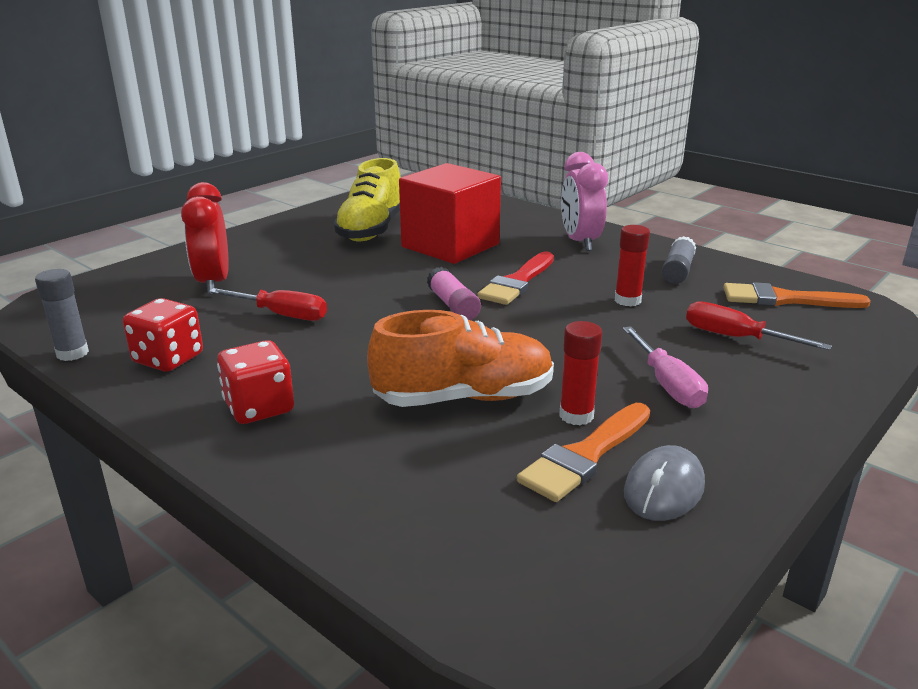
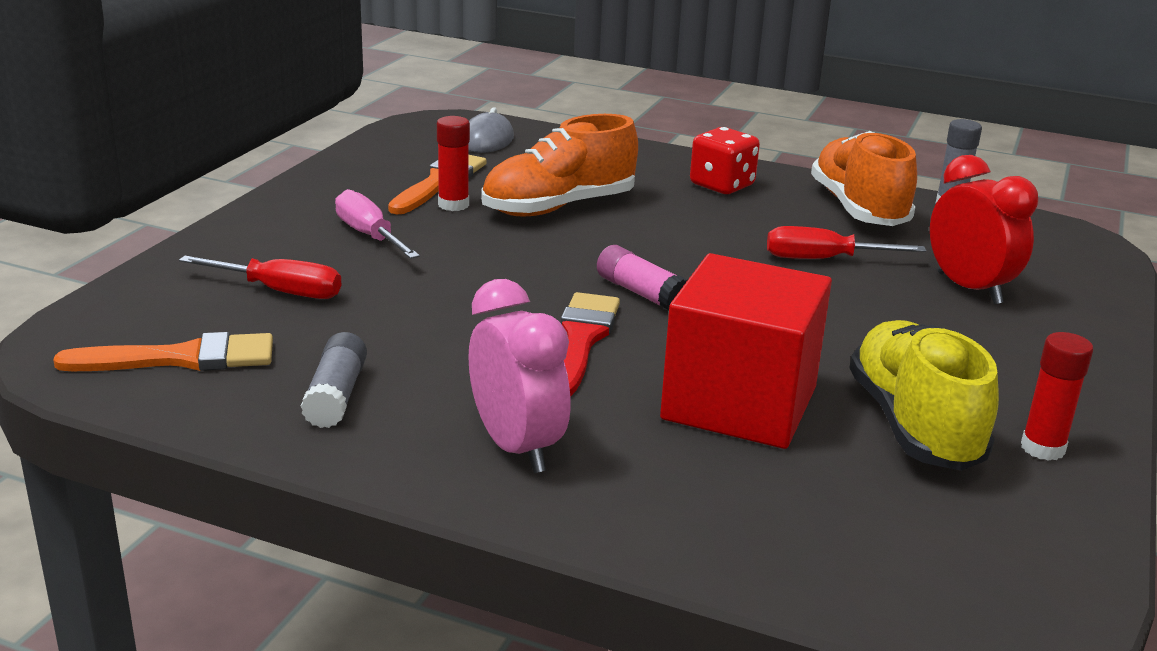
camera: 160 degrees right, 0 degrees up
red dice [123,298,203,372] -> orange shoe [811,131,917,226]
red glue stick [615,225,650,306] -> red glue stick moved to [1021,332,1094,461]
grey mouse [624,445,705,521] -> grey mouse moved to [469,107,514,153]

